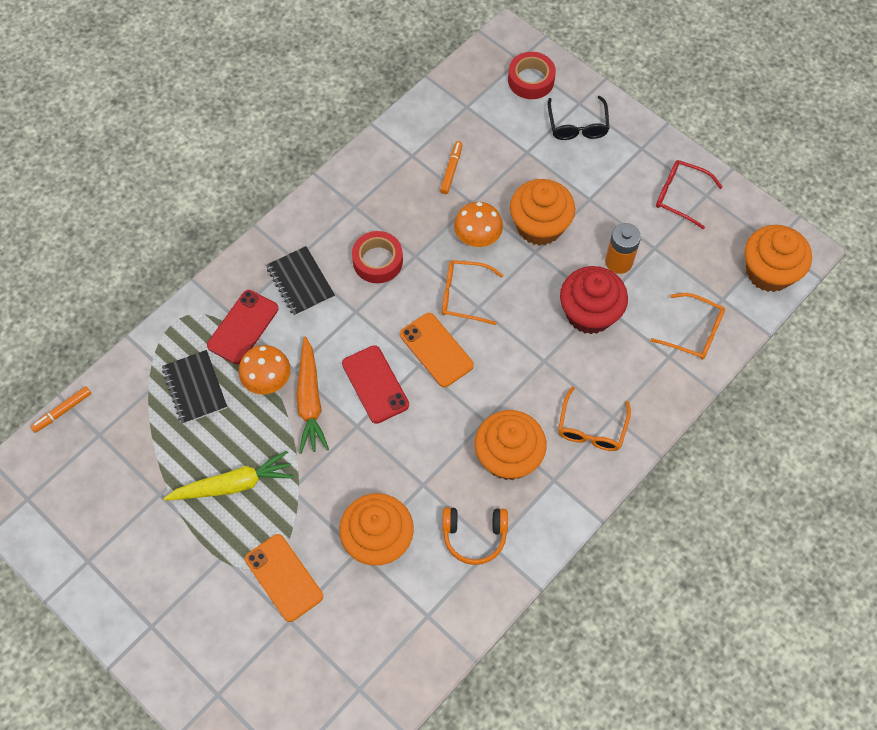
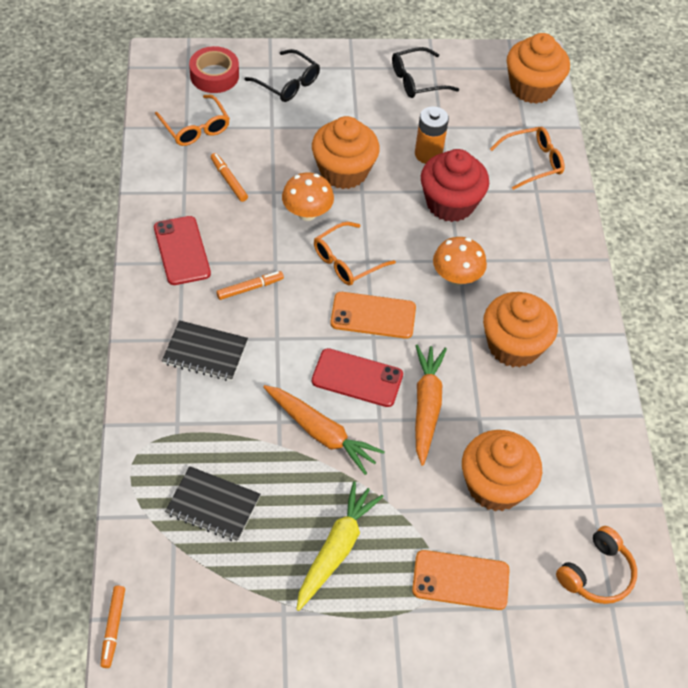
camera: 50 degrees left, 10 degrees down
red phone [207,290,279,364] -> red phone moved to [154,216,211,285]
orange mushroom [238,345,291,395] -> orange mushroom moved to [433,237,487,286]
red tape [352,231,403,283] -> orange marker [216,271,284,300]
orange headphones [442,507,508,565] -> orange headphones moved to [556,526,637,604]
orange glasses [558,386,631,451] -> orange glasses moved to [155,95,230,146]
red glasses [656,160,723,229] -> black glasses [392,47,459,98]
none -> orange carrot [415,345,447,466]

